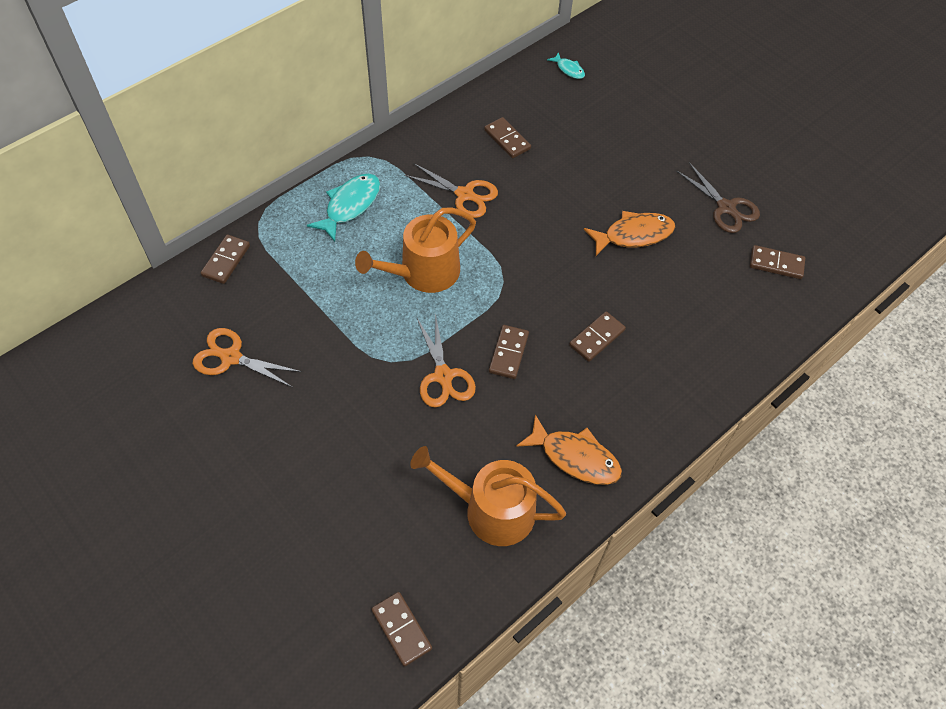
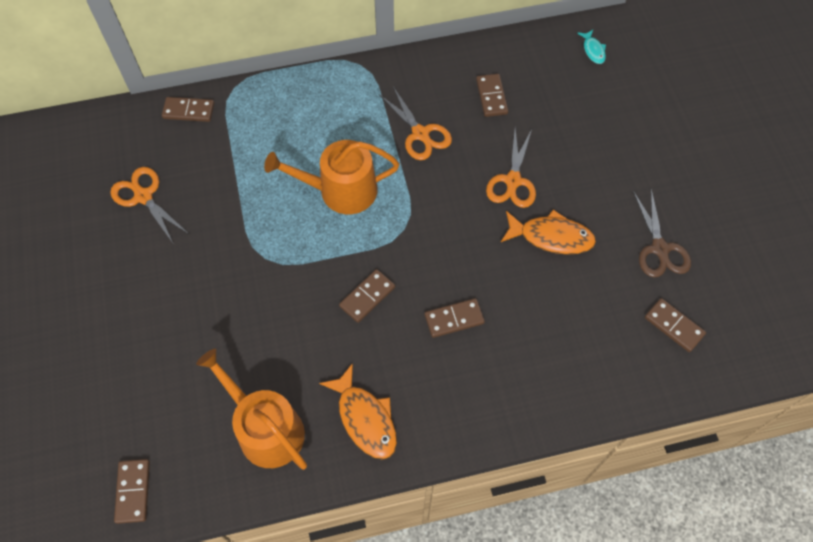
camera: 30 degrees right, 5 degrees up
brown domino [201,235,250,284] -> brown domino turned 45 degrees clockwise [162,97,214,122]
turquoise fish [307,174,380,242] -> none
orange scissors [417,313,476,408] -> orange scissors moved to [486,129,536,208]

